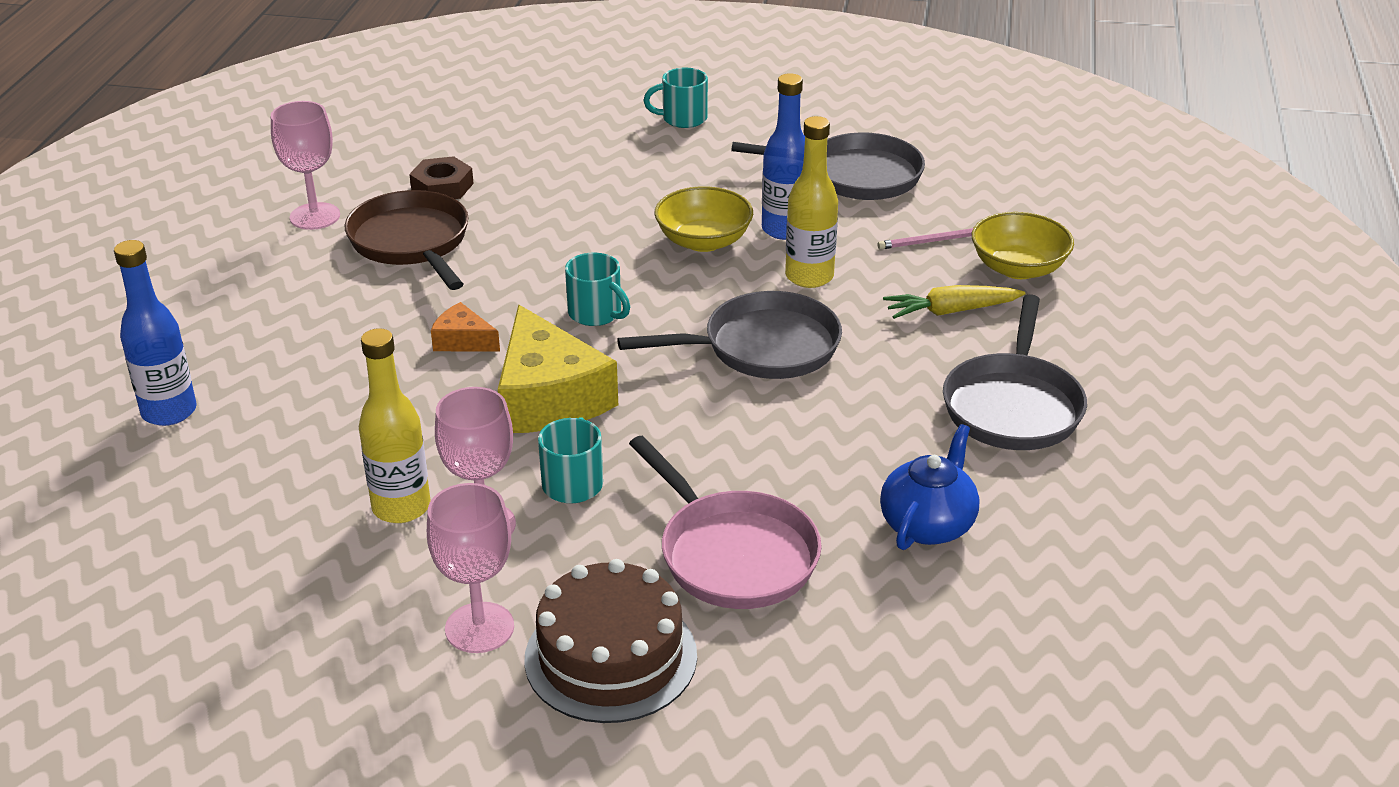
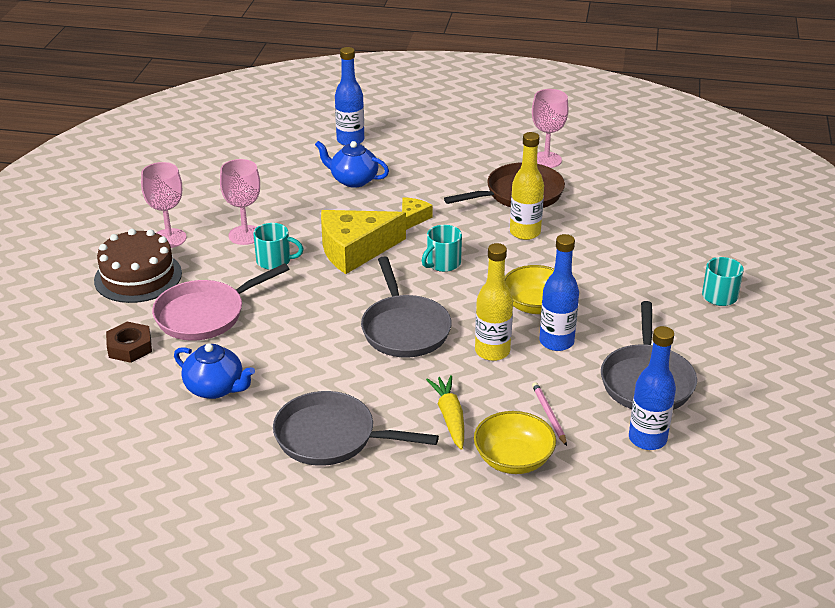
camera: 90 degrees right, 0 degrees up
yellow bottle [359,328,431,523] -> yellow bottle moved to [510,132,544,240]
brown nut [409,156,474,199] -> brown nut moved to [106,322,152,363]
orange cheese [431,302,500,352] -> yellow cheese [402,197,433,230]
none -> blue teapot [315,141,389,188]
none -> blue bottle [629,326,676,450]

